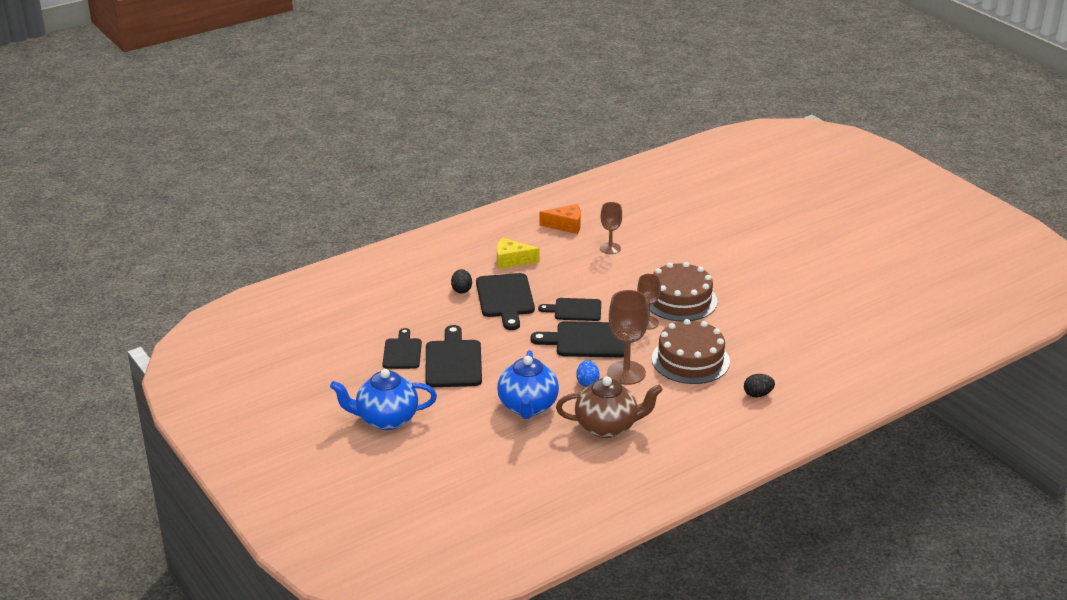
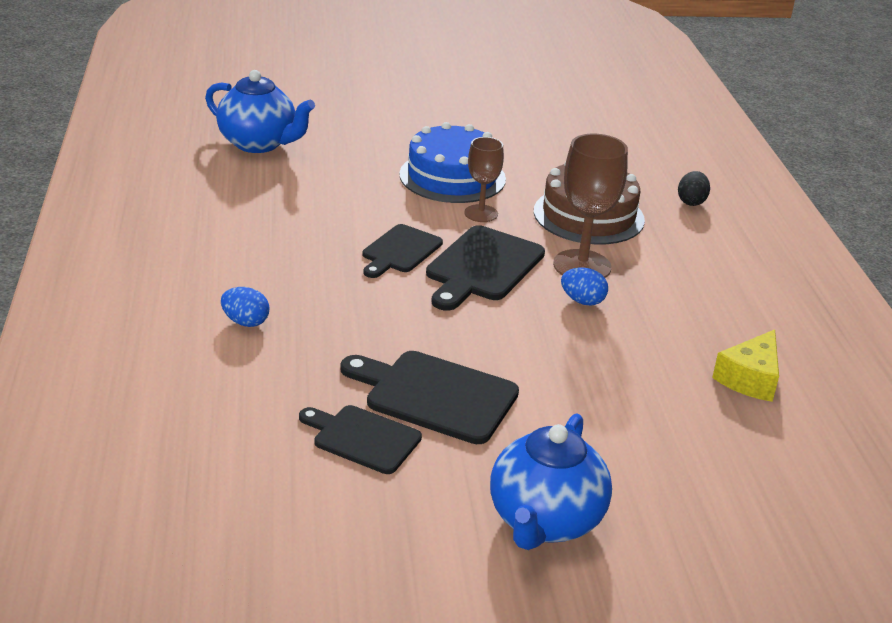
camera: 65 degrees left, 0 degrees up
black egg [451,269,472,294] -> blue egg [221,287,270,327]
black cutting board [476,273,535,330] -> none
yellow cheese [497,237,540,269] -> yellow cheese moved to [712,329,779,402]
blue teapot [497,350,559,419] -> blue teapot moved to [205,70,315,153]
orange cheese [540,204,581,234] -> none
brown teapot [556,376,663,438] -> none
brown goblet [600,202,622,254] -> none
brown cake [650,262,718,321] -> blue cake [399,122,506,203]

